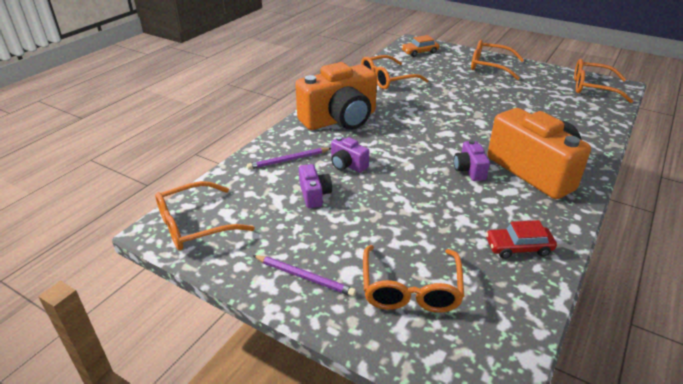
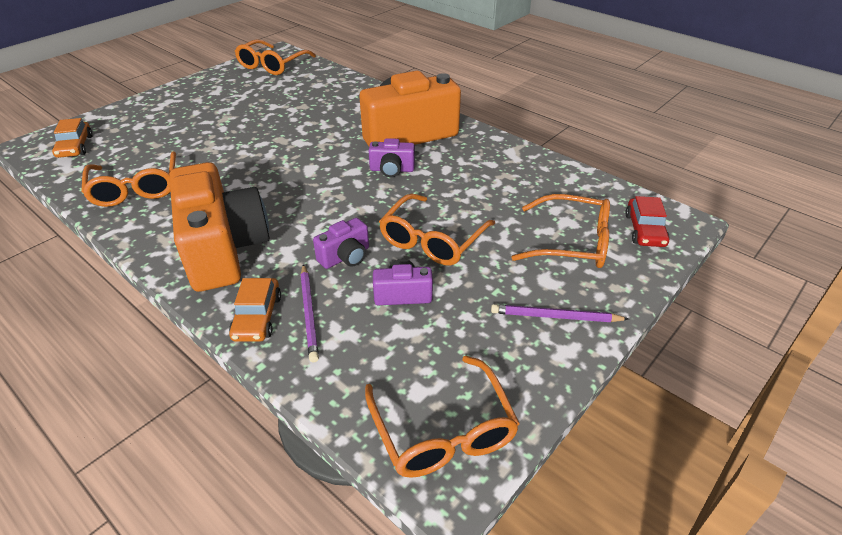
camera: 80 degrees left, 5 degrees up
purple pencil [253,255,356,296] -> purple pencil turned 120 degrees counterclockwise [491,304,628,322]
orange glasses [471,40,524,80] -> orange glasses moved to [379,193,495,265]
red car [486,220,557,259] -> red car moved to [625,196,670,247]
none -> orange car [229,278,281,342]

